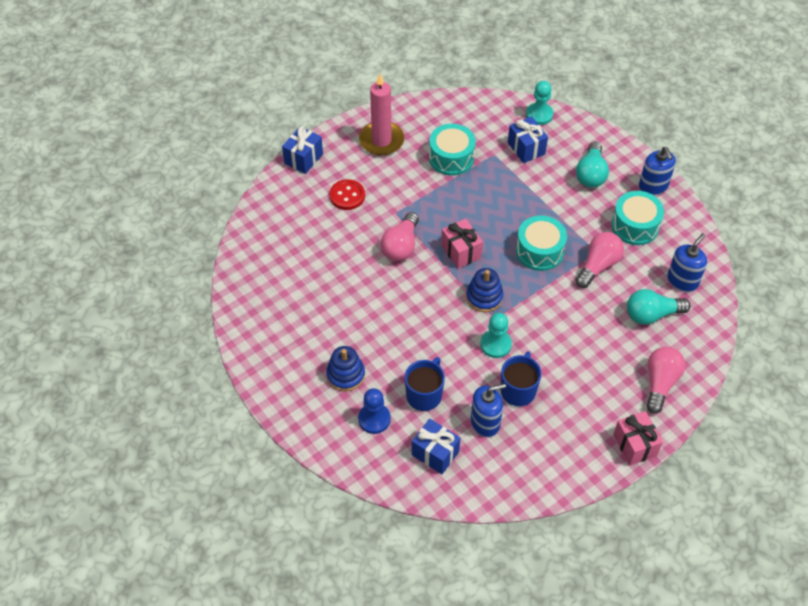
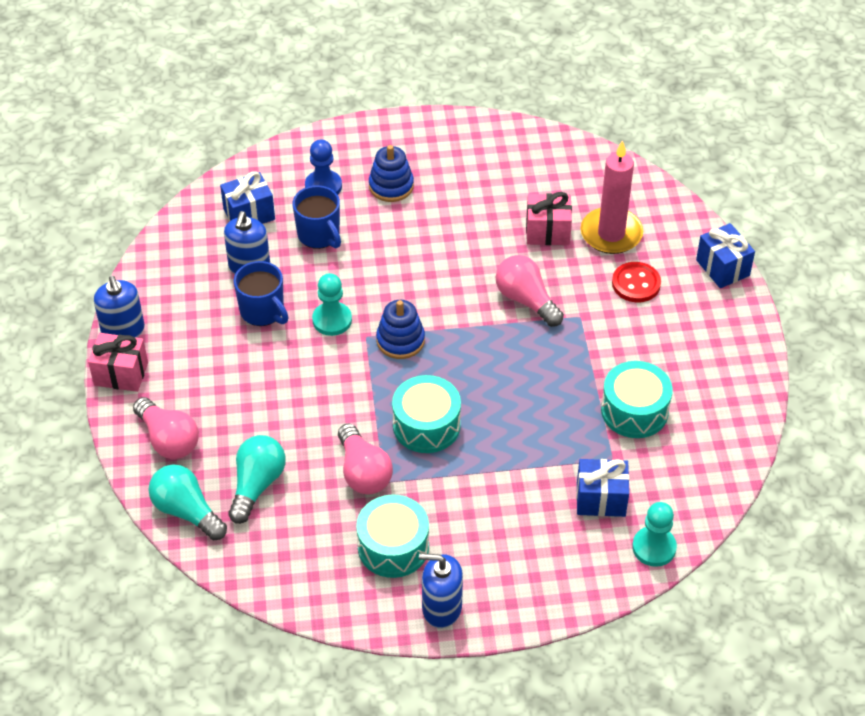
camera: 120 degrees right, 5 degrees down
pink candle [359,74,404,156] -> pink candle moved to [581,140,643,254]
pink gift [441,219,483,269] -> pink gift moved to [526,192,572,245]
turquoise light bulb [576,141,609,188] -> turquoise light bulb moved to [148,464,227,540]
blue soap dispenser [667,233,707,292] -> blue soap dispenser moved to [94,276,145,338]

